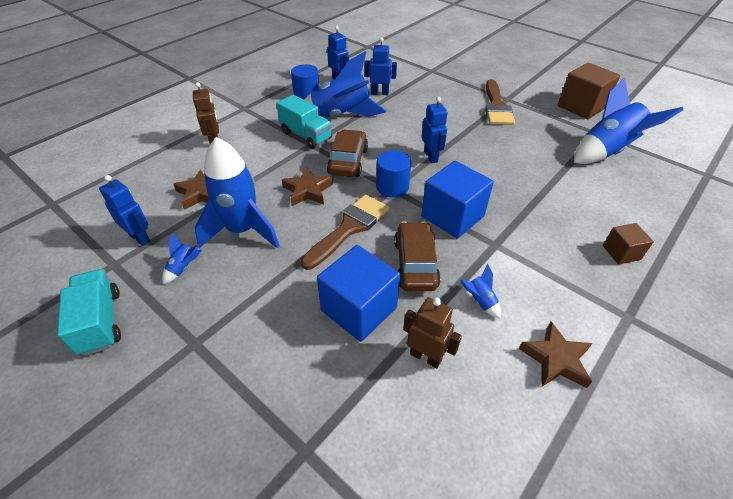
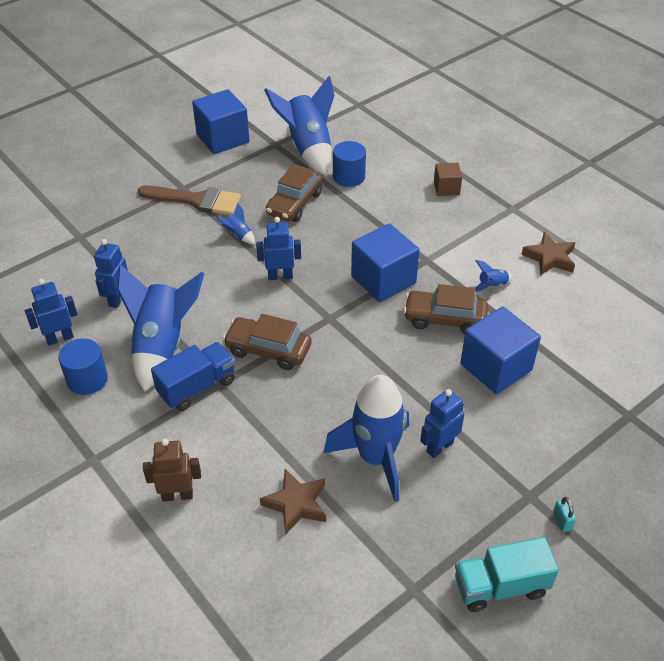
camera: 80 degrees left, 0 degrees up
blue robot [99,175,150,246] -> blue robot moved to [420,389,464,458]
blue rocket [162,233,202,284] -> blue rocket moved to [216,203,255,244]
turquoise truck [276,94,332,149] -> blue truck [151,342,235,411]
brown star [282,167,333,206] -> none
brown brush [301,194,389,270] -> none
blue cylinder [376,150,411,198] -> blue cylinder moved to [333,141,366,187]
brown robot [403,297,462,368] -> none
brown cube [558,63,620,119] -> blue cube [192,89,250,154]
none -> brown car [266,164,322,222]
none -> turquoise padlock [553,497,576,532]

